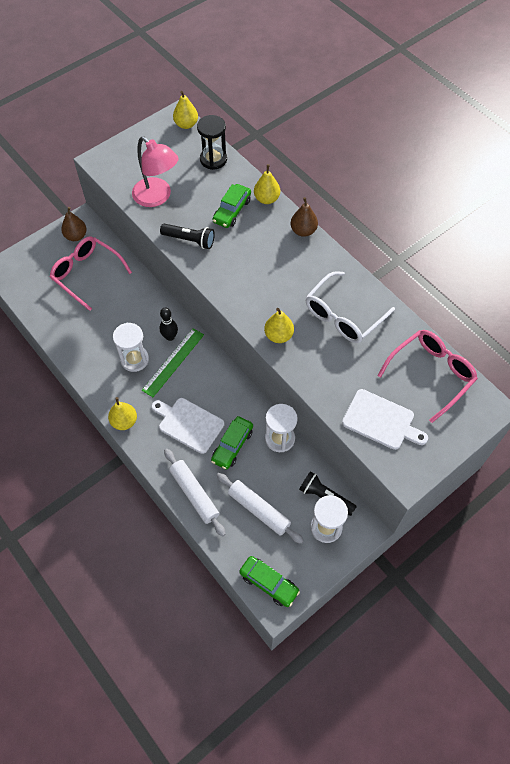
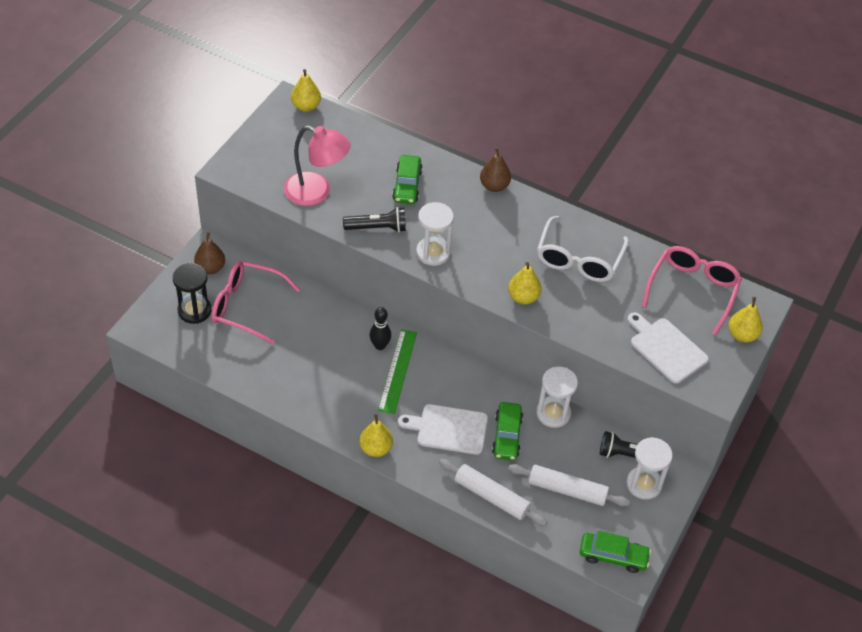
camera: 25 degrees left, 10 degrees down
white hourglass [113,323,149,372] -> white hourglass moved to [416,202,454,266]
black hourglass [197,115,227,170] -> black hourglass moved to [173,263,212,324]
yellow pear [254,164,280,204] -> yellow pear moved to [728,297,763,342]
white cutting board [342,389,428,450] -> white cutting board turned 135 degrees counterclockwise [627,312,709,384]

